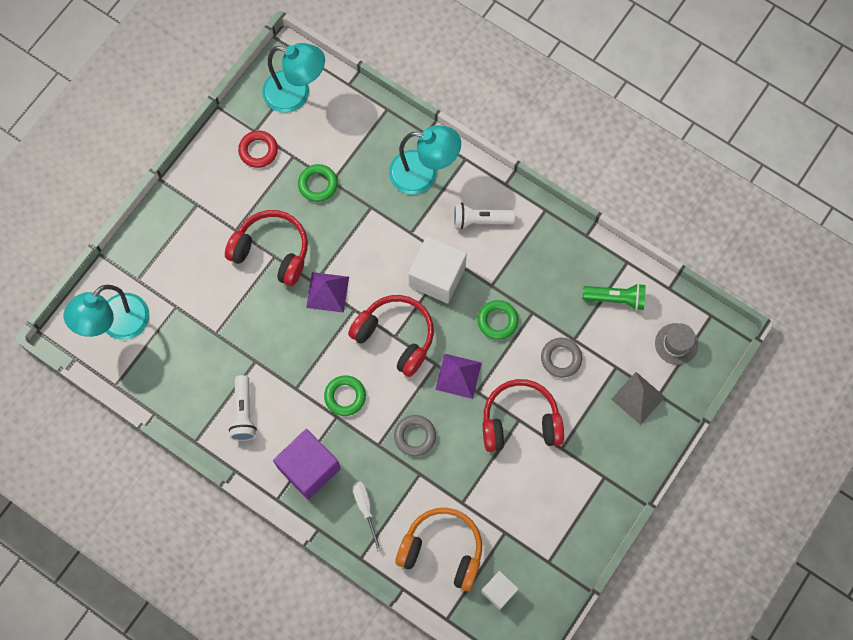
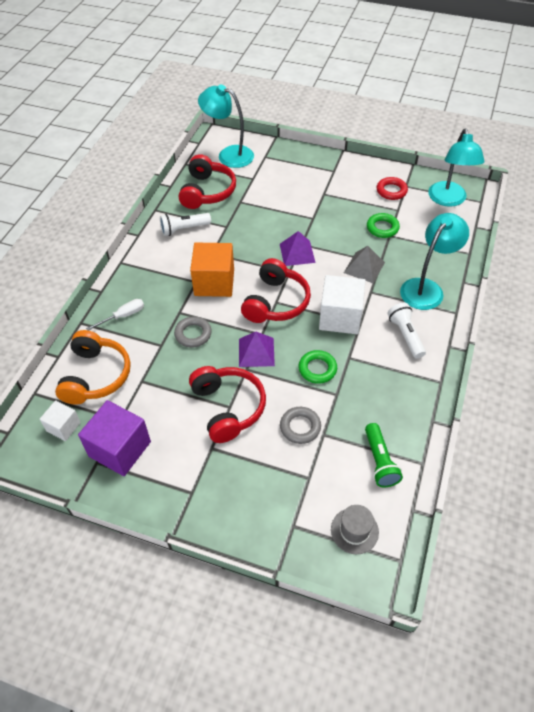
camera: 75 degrees right, 20 degrees down
red headphones [225,210,308,286] -> red headphones moved to [179,154,236,209]
purple cube [273,429,341,500] -> purple cube moved to [78,400,151,476]
green ring [324,375,366,416] -> orange cube [190,243,234,297]
turquoise lamp [389,125,461,194] -> turquoise lamp turned 135 degrees counterclockwise [400,213,469,310]
grey pyramid [611,372,665,425] -> grey pyramid moved to [344,246,385,283]

